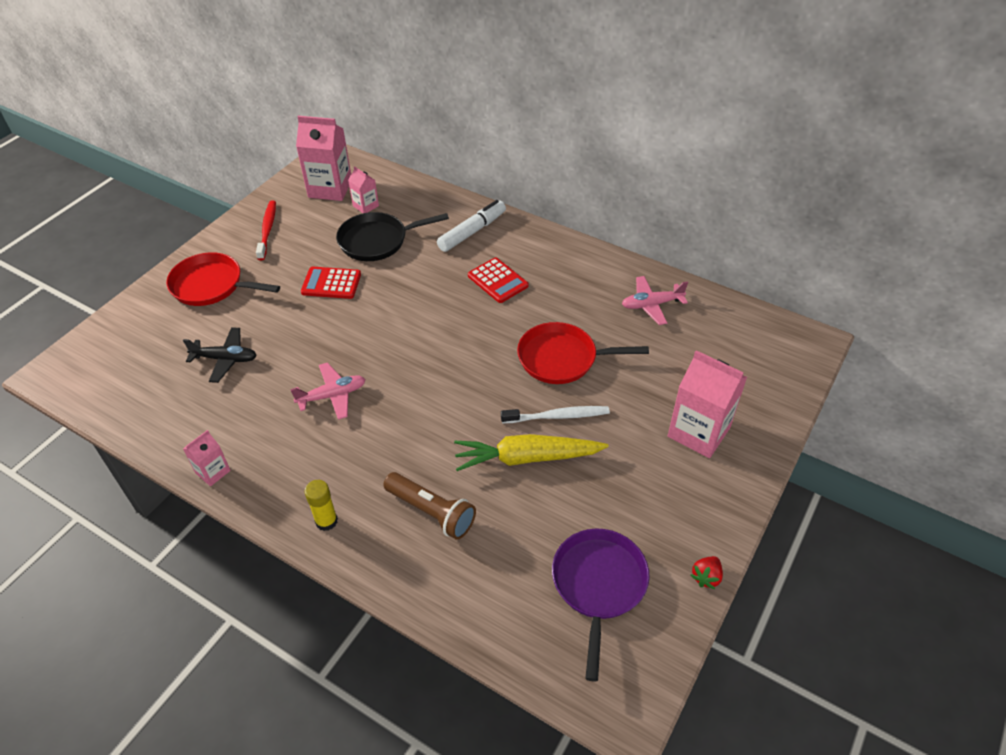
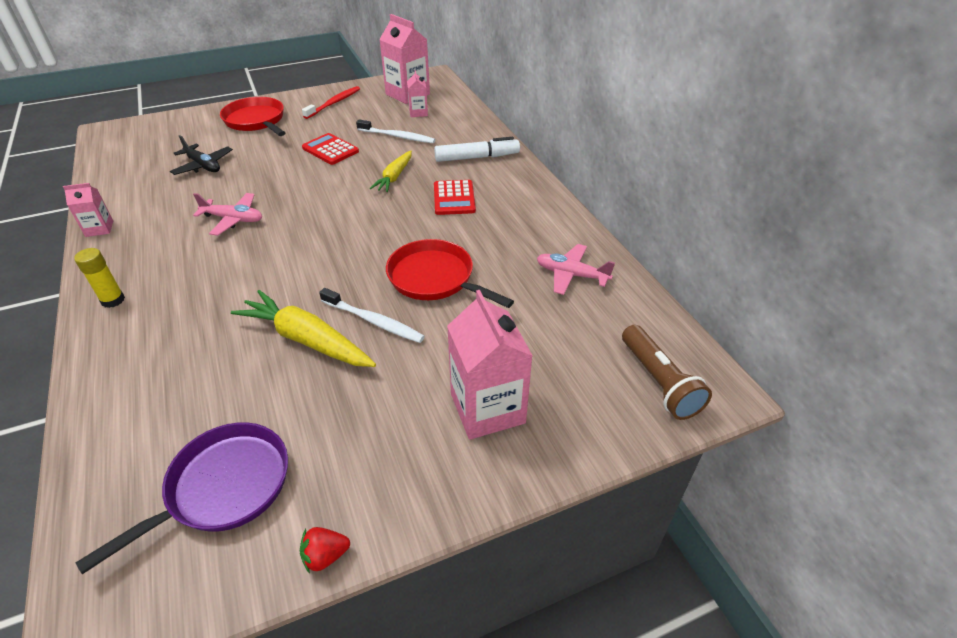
camera: 35 degrees right, 5 degrees down
black pan [336,212,449,261] -> white toothbrush [356,119,436,143]
brown flashlight [383,472,476,540] -> brown flashlight moved to [622,325,712,420]
none -> yellow carrot [370,151,412,192]

